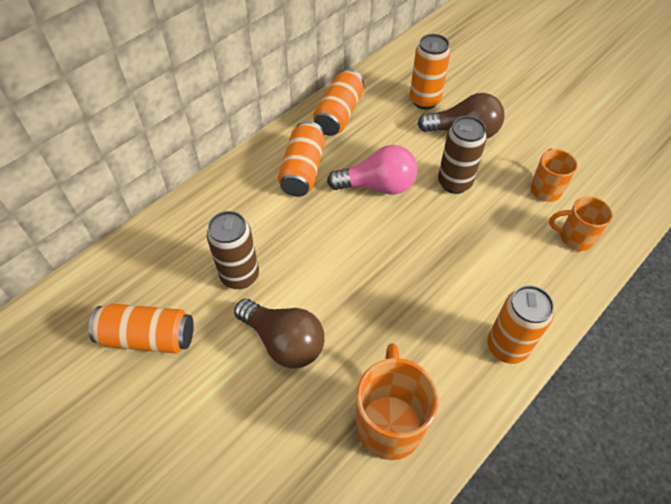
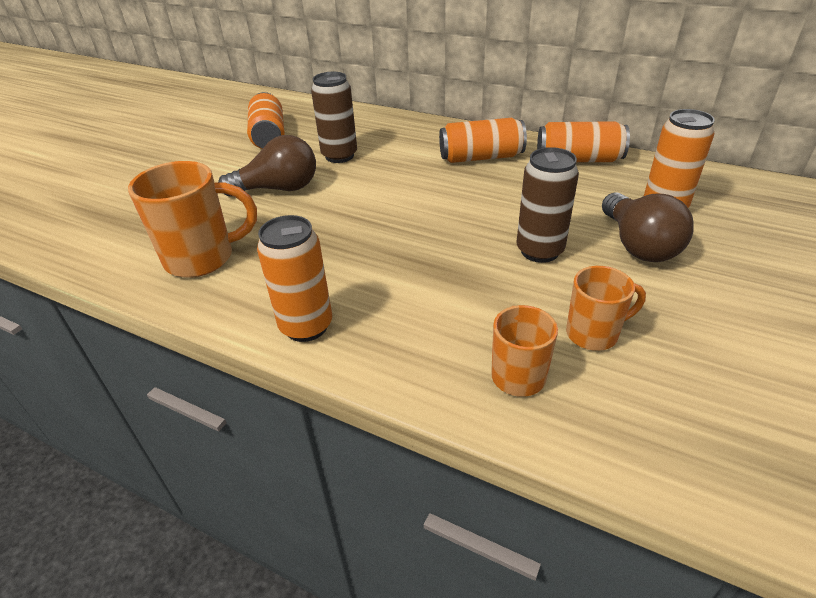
camera: 75 degrees right, 15 degrees down
brown light bulb [234,299,324,369] -> brown light bulb turned 120 degrees counterclockwise [218,135,316,196]
pink light bulb [327,145,417,195] -> none

